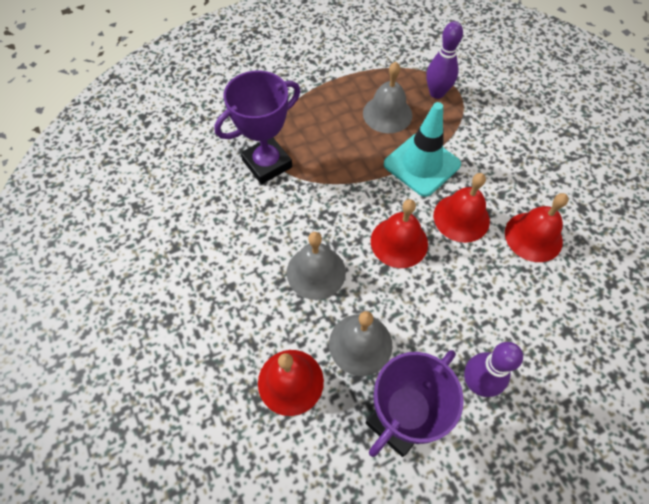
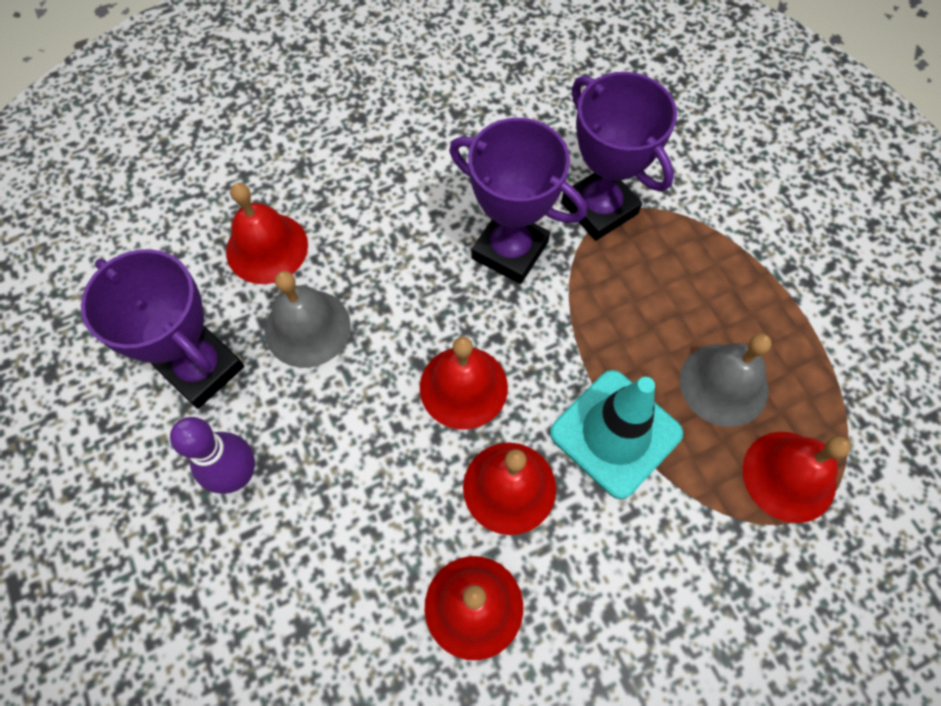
camera: 90 degrees right, 5 degrees up
grey bell [287,232,346,300] -> none
purple bowling pin [426,21,463,99] -> red bell [742,432,850,523]
none -> purple trophy [449,118,587,284]

